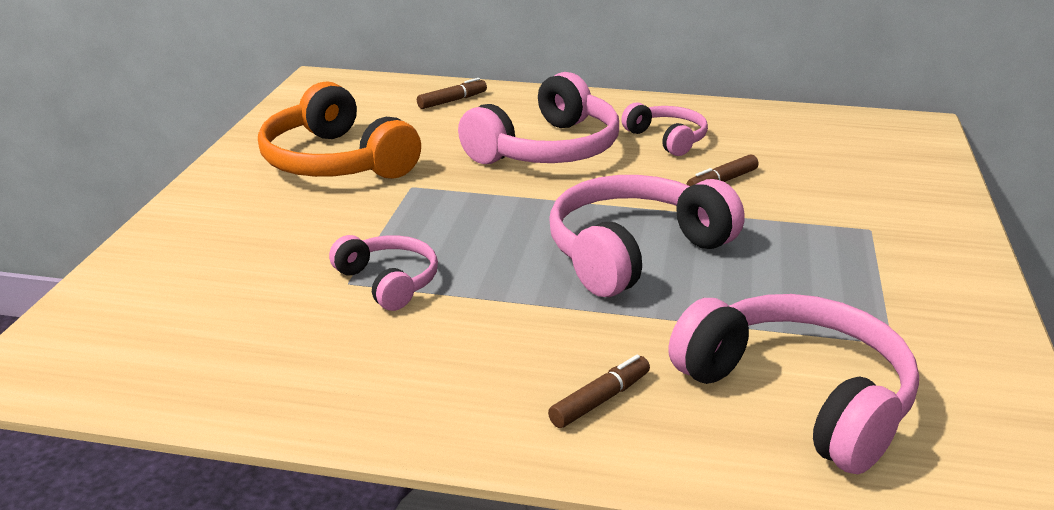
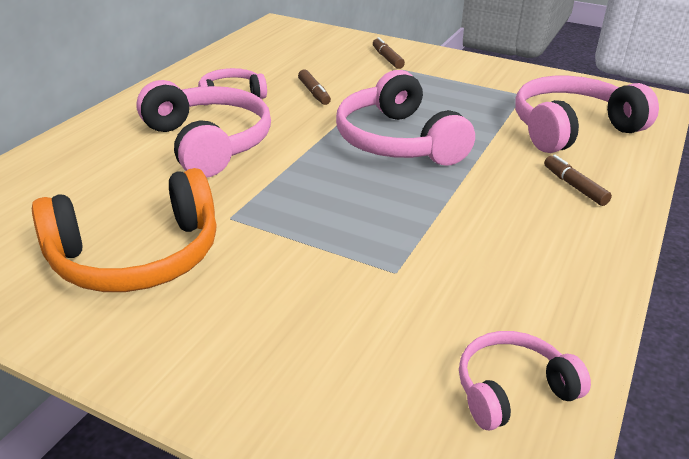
camera: 75 degrees left, 5 degrees up
pink headphones [329,235,438,311] -> pink headphones moved to [459,331,591,430]
brown marker [417,78,487,109] -> brown marker moved to [373,37,405,69]

